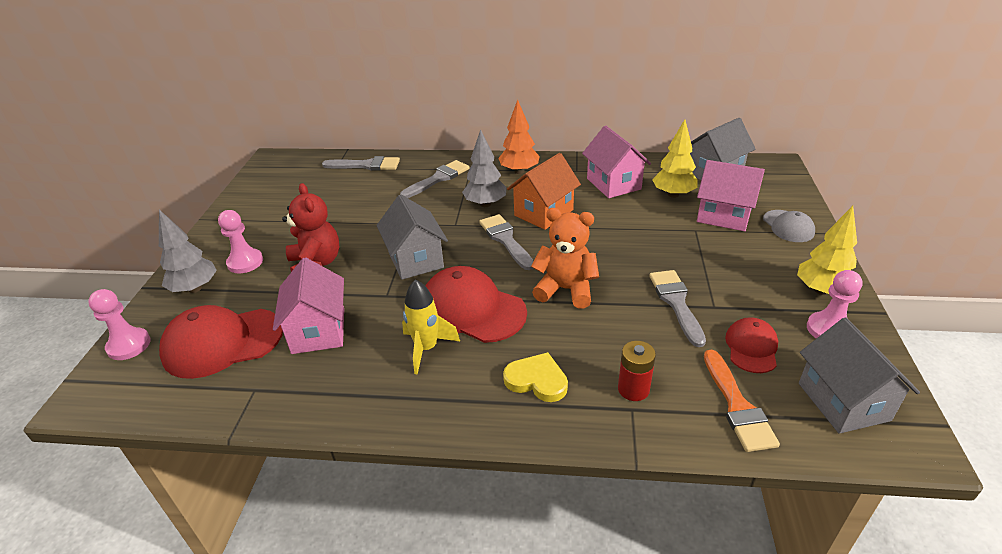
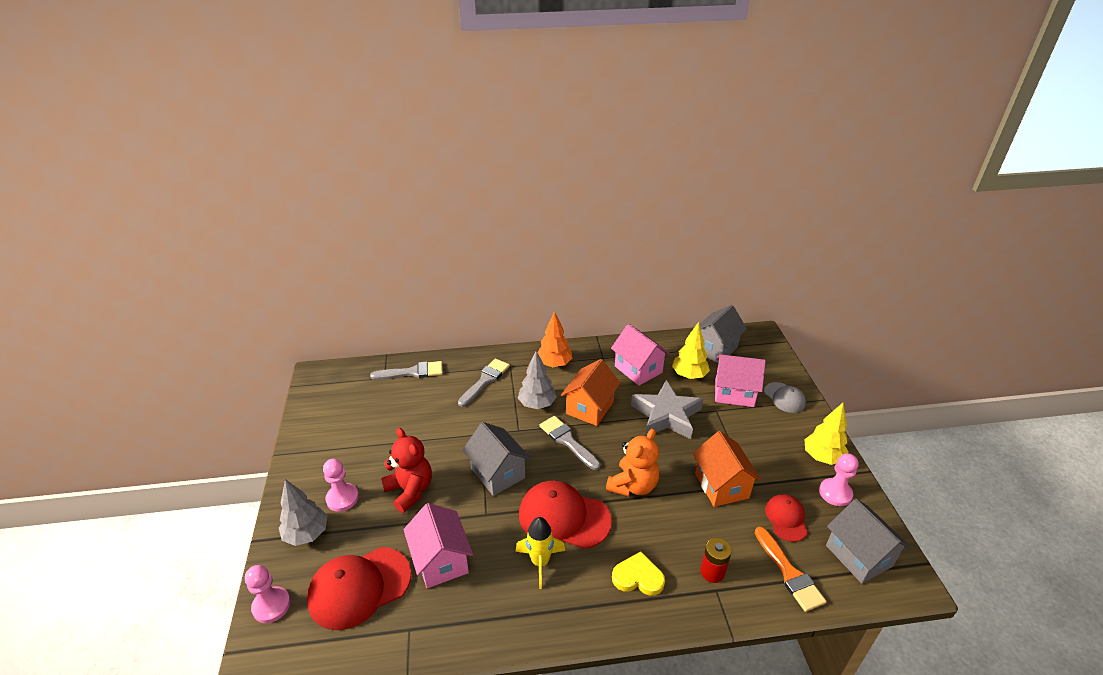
camera: 15 degrees left, 0 degrees up
orange teddy bear [531,208,599,309] -> orange teddy bear turned 120 degrees clockwise [606,429,659,497]
grey brush [649,270,706,347] -> orange house [693,431,762,507]
none -> grey star [631,380,703,439]

